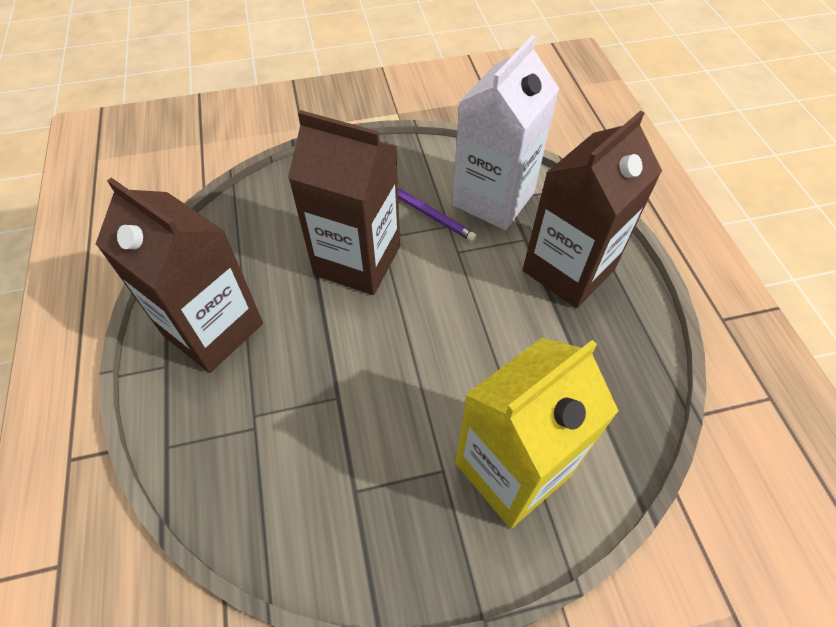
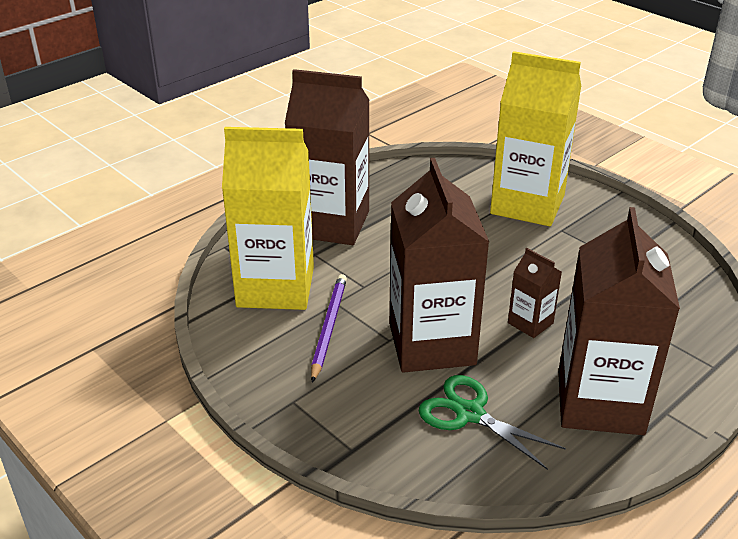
camera: 120 degrees left, 20 degrees down
white carton [452,35,559,230] -> yellow carton [222,127,314,310]
none -> green scissors [419,375,566,470]
none -> brown carton [508,248,562,338]

